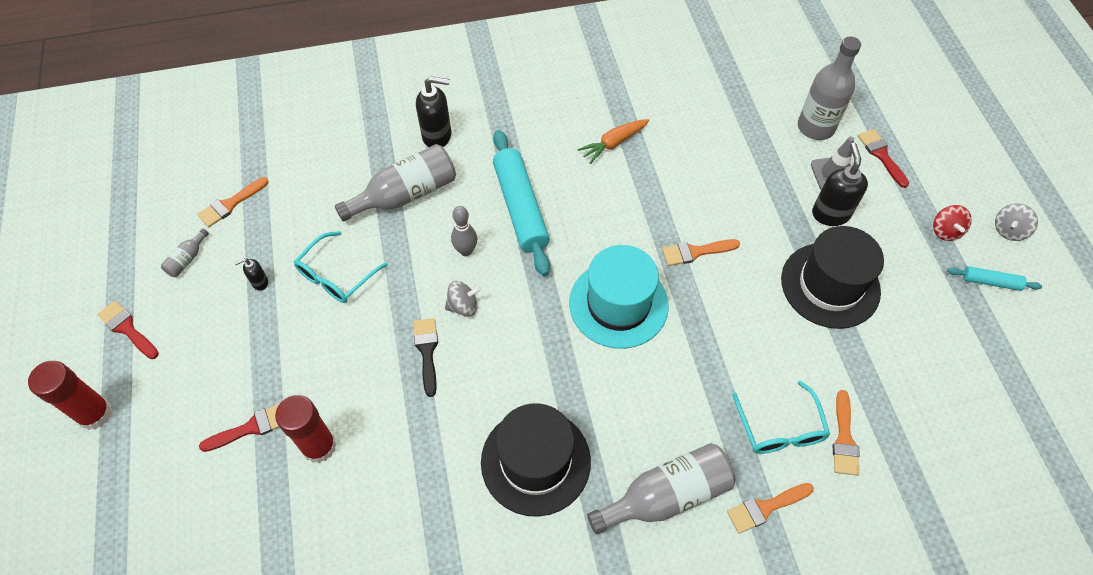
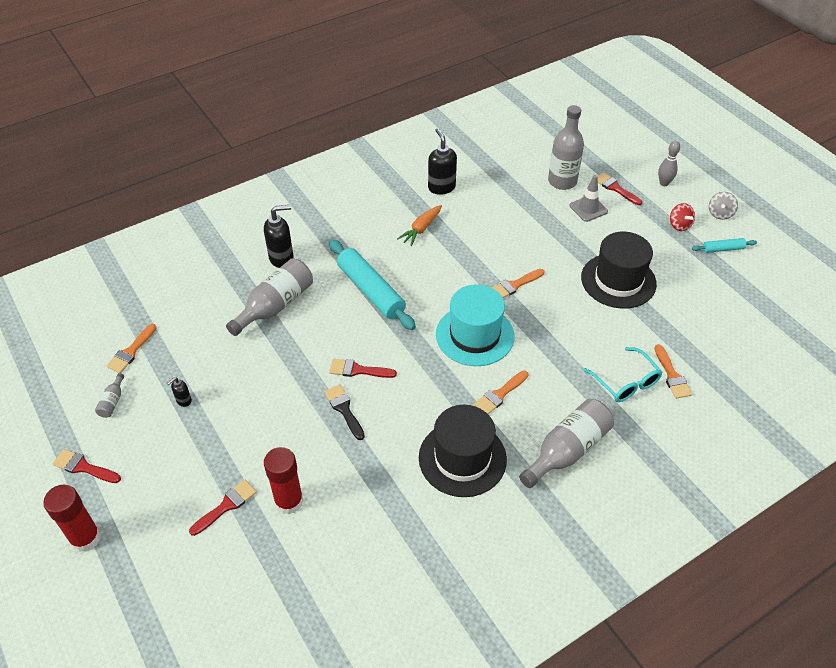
camera: 20 degrees left, 10 degrees down
turquoise glasses [294,231,388,303] -> none
grey spinning top [445,281,481,317] -> red brush [329,359,397,378]
grey bowling pin [451,206,477,256] -> grey bowling pin moved to [658,141,680,186]
orange brush [727,483,814,534] -> orange brush moved to [474,371,529,414]
black soap dispenser [812,143,868,226] -> black soap dispenser moved to [428,128,457,195]

